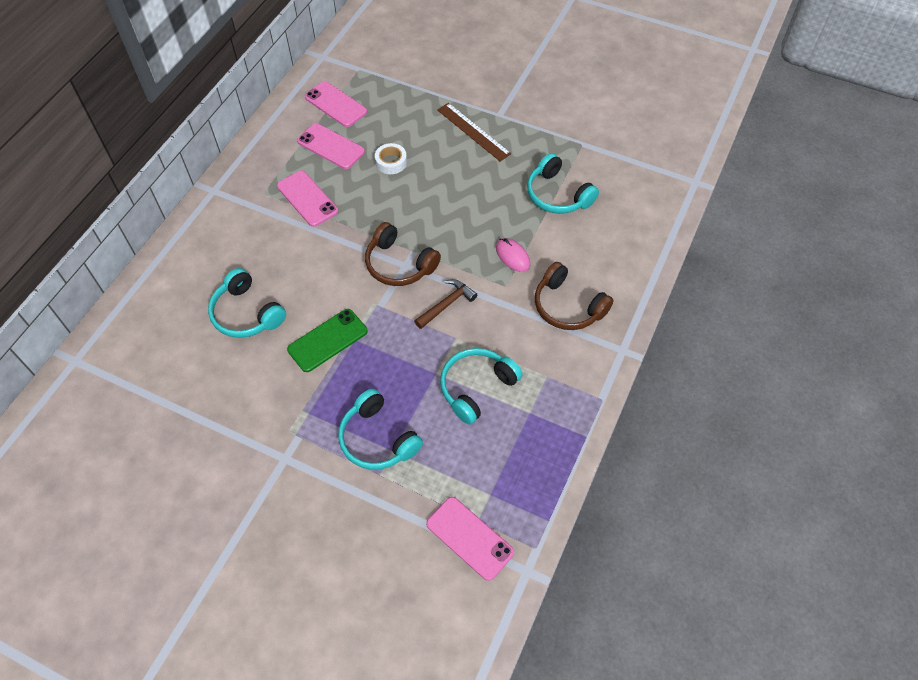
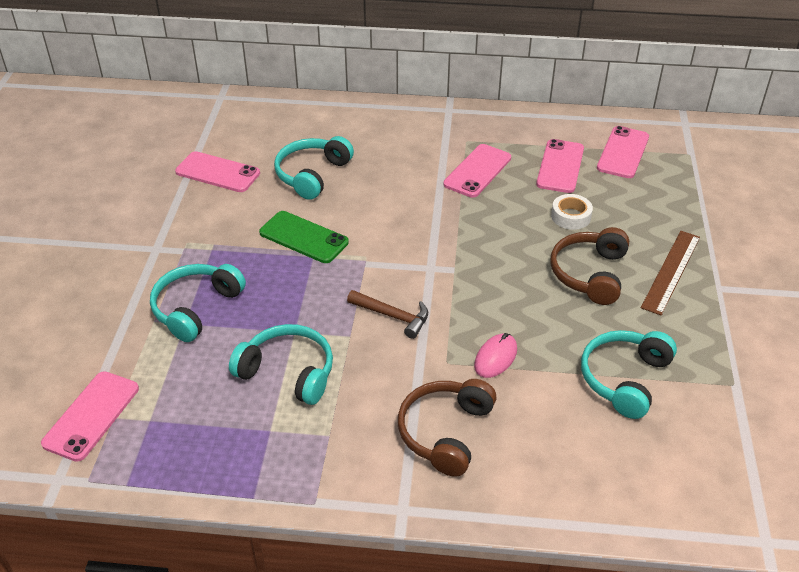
camera: 70 degrees right, 15 degrees down
brown headphones [365,222,441,286] -> brown headphones moved to [550,227,629,305]
none -> pink phone [175,151,260,192]

